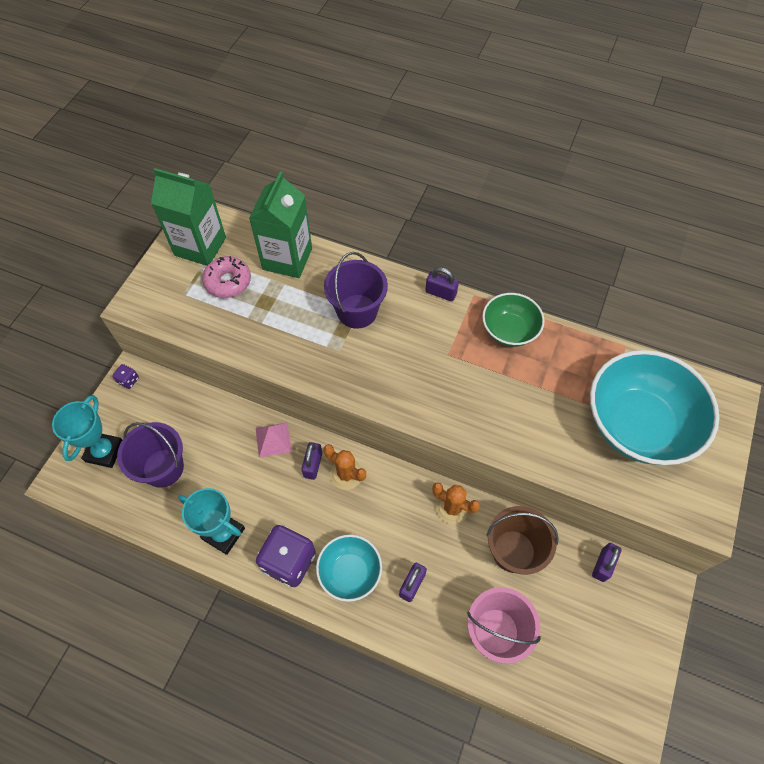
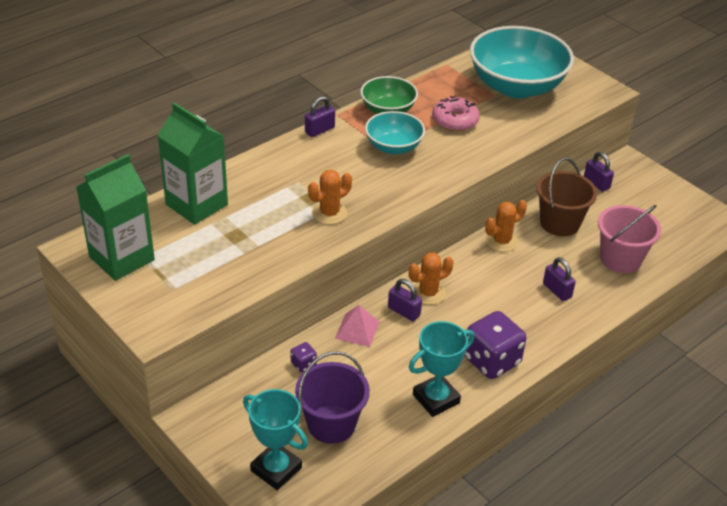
camera: 65 degrees left, 20 degrees down
purple dice [113,364,139,389] -> purple dice moved to [291,342,317,373]
pink donut [202,256,251,298] -> pink donut moved to [432,96,480,131]
turquoise bowl [316,535,382,602] -> turquoise bowl moved to [365,111,425,154]
purple bucket [324,252,388,329] -> none
none -> orange cactus [308,170,352,224]

